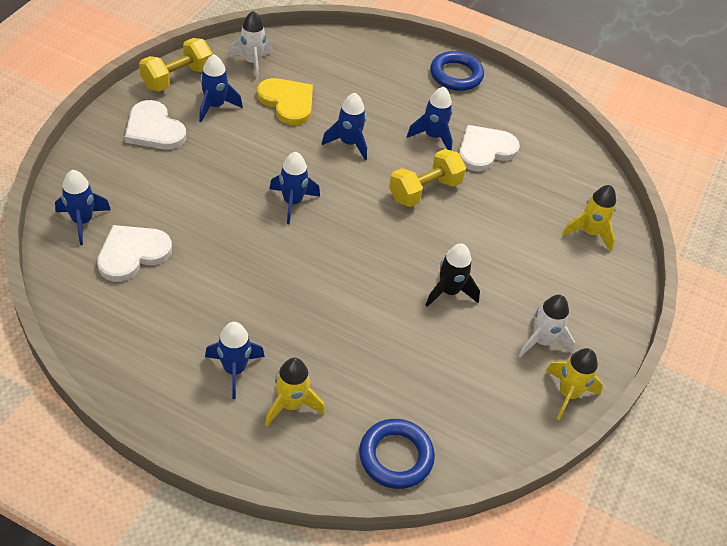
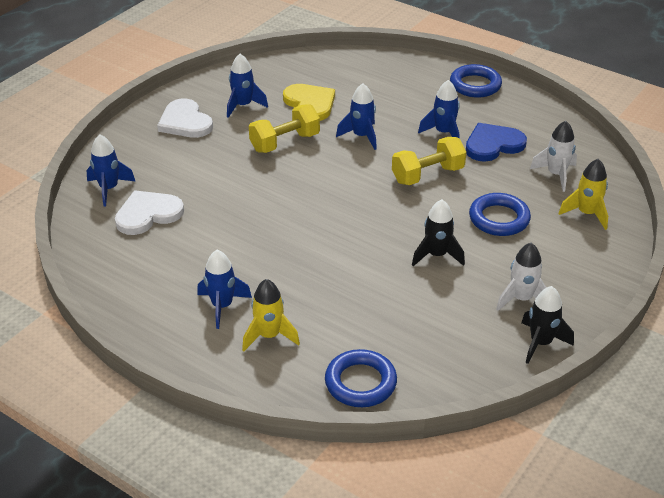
camera: 15 degrees right, 10 degrees down
yellow dumbbell [139,38,212,92] -> yellow dumbbell moved to [249,104,320,153]
white rocket [228,11,273,80] -> white rocket moved to [530,121,577,192]
blue rocket [269,152,320,224] -> none
white heart [459,125,520,172] -> blue heart [466,123,527,162]
yellow rocket [546,348,603,420] -> black rocket [521,286,574,364]
none -> blue ring [469,193,531,236]

